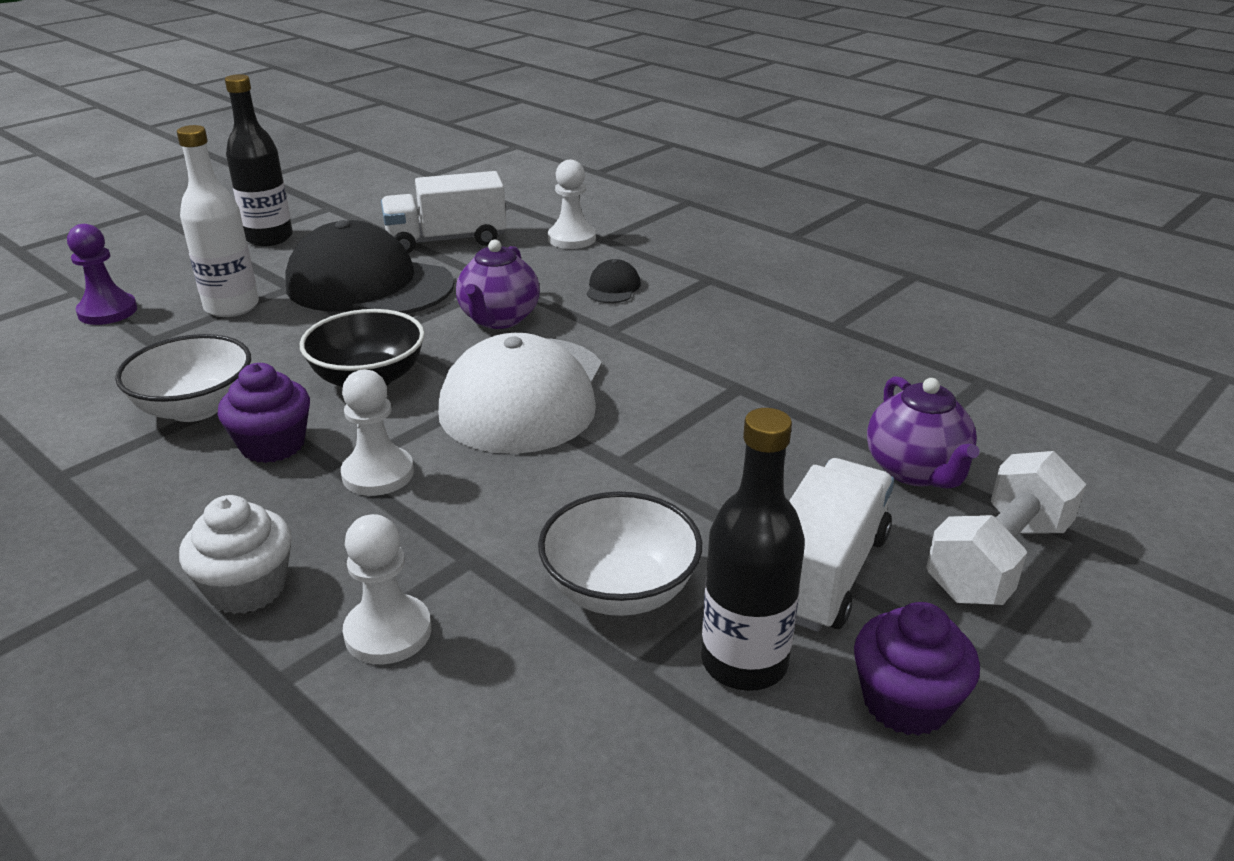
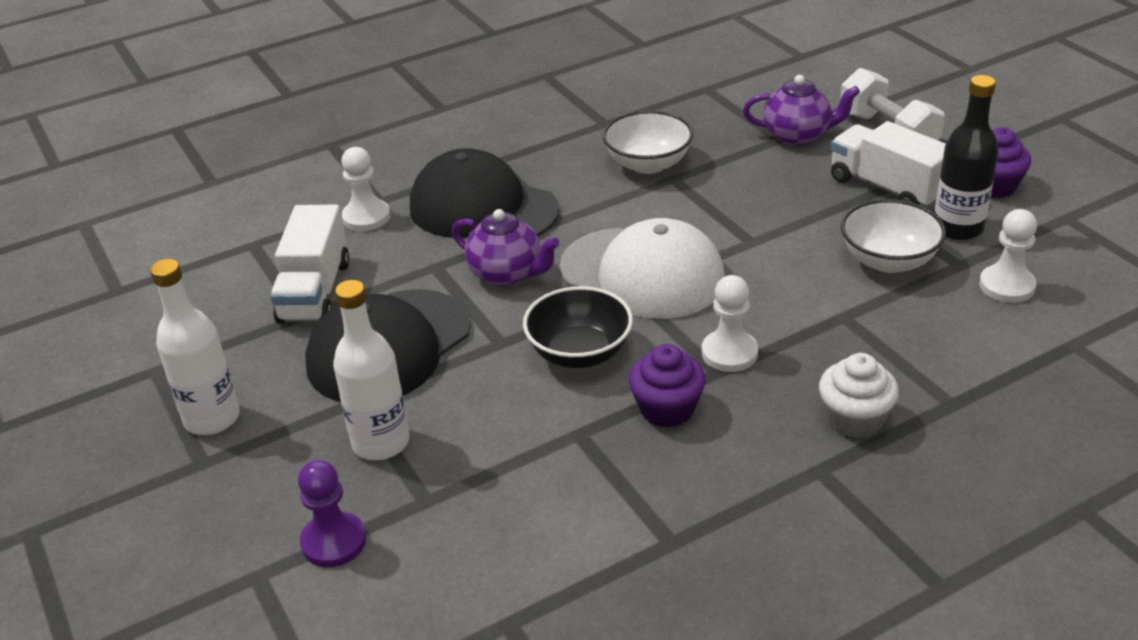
camera: 70 degrees left, 5 degrees up
white bowl [115,334,251,422] -> white bowl moved to [603,111,693,174]
black bottle [225,74,293,246] -> white bottle [150,259,240,435]
white pawn [343,514,431,665] -> white pawn moved to [979,209,1037,303]
black cap [587,259,641,303] -> black cap [410,148,559,238], size x2.48

